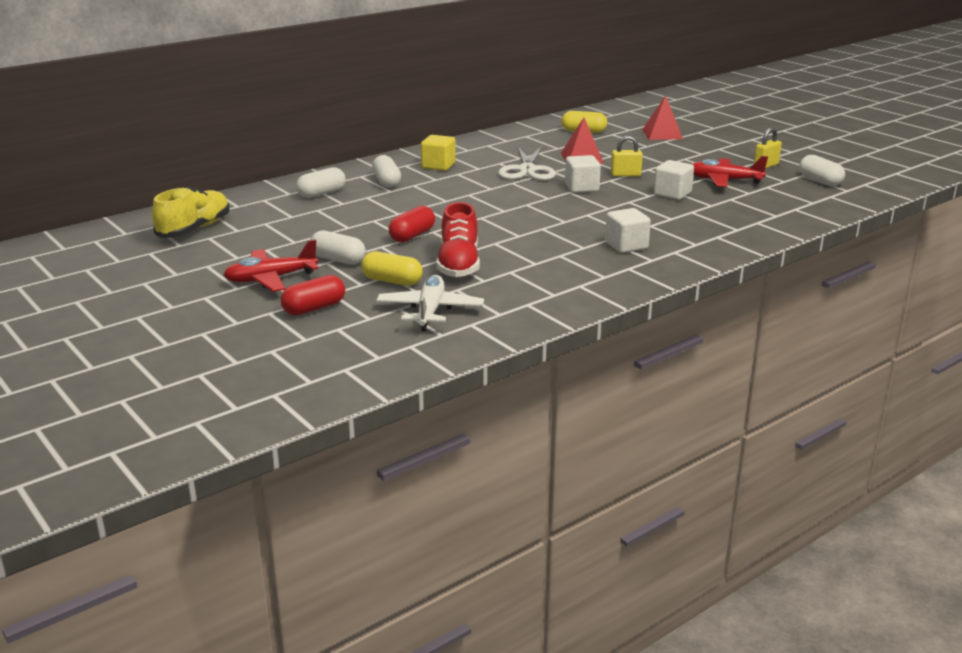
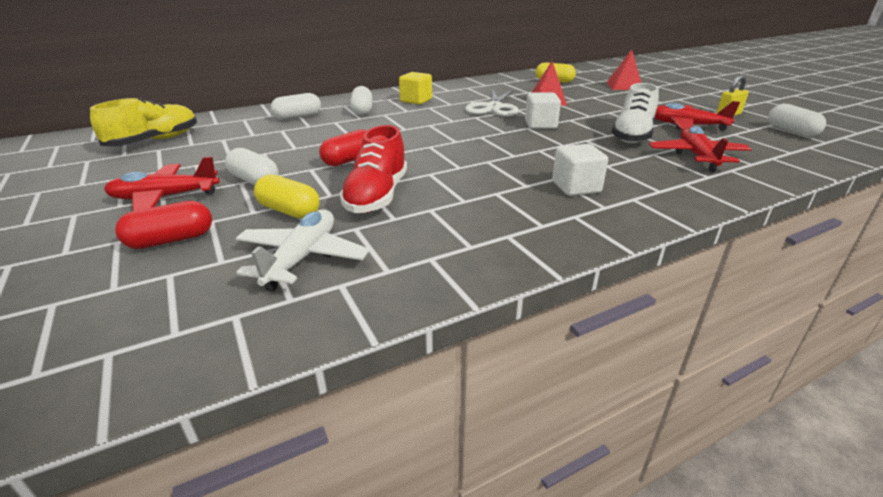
camera: 10 degrees right, 5 degrees up
yellow padlock [611,136,643,176] -> none
white cube [654,160,694,200] -> white shoe [612,83,659,143]
none -> red plane [649,126,752,172]

